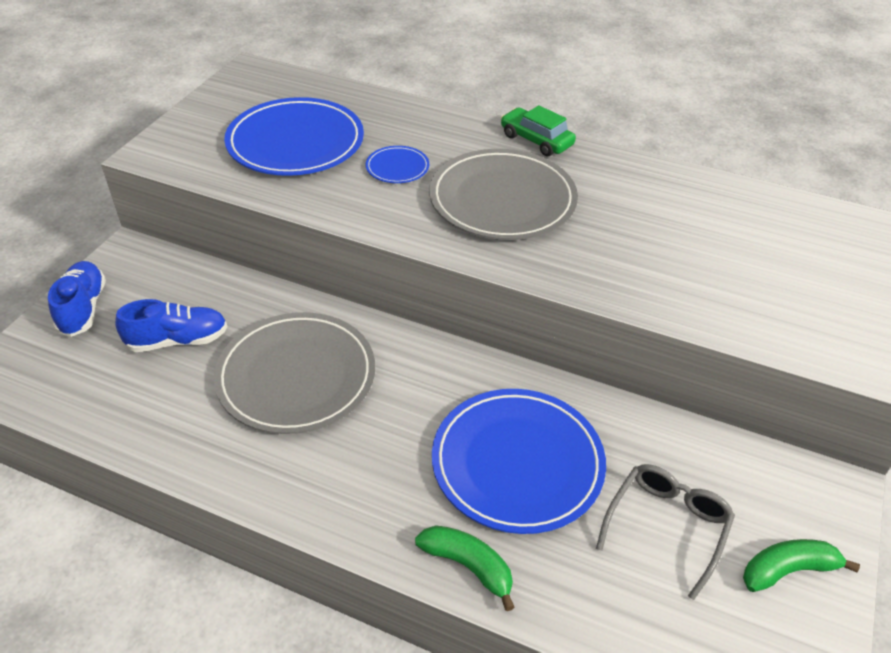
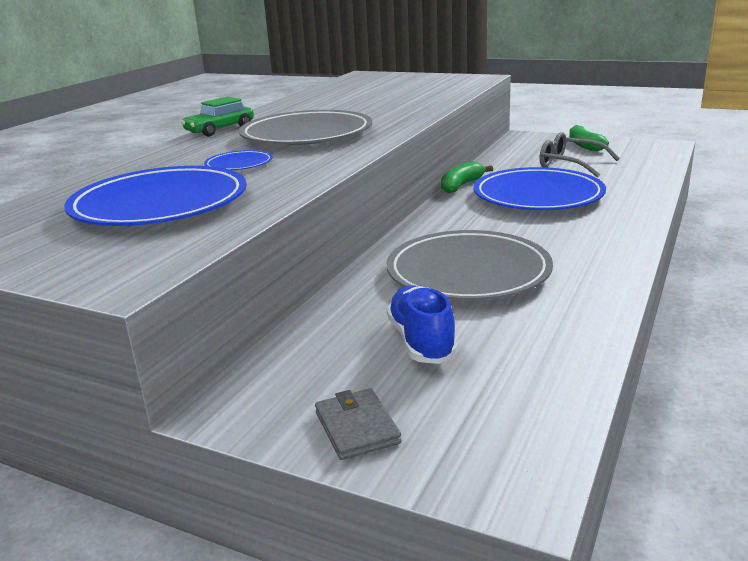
camera: 85 degrees left, 20 degrees down
blue shoe [48,261,106,337] -> grey wallet [315,388,401,460]
green banana [415,525,515,611] -> green banana moved to [441,161,493,193]

